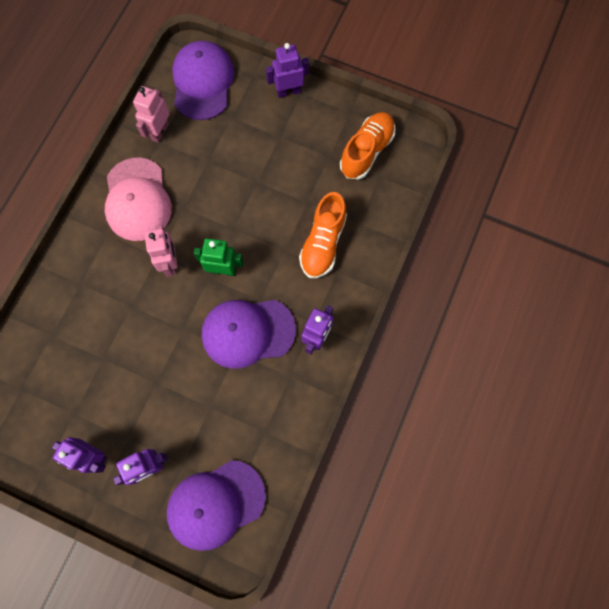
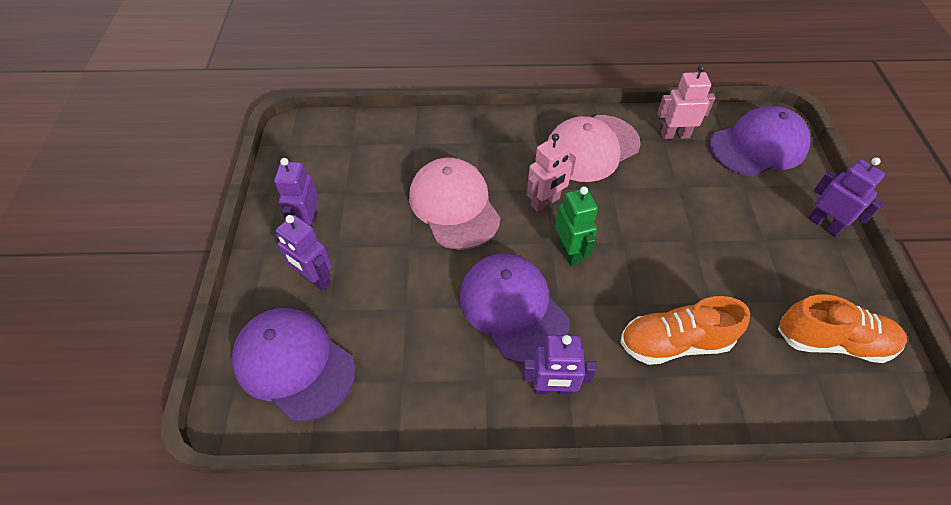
camera: 65 degrees right, 20 degrees down
none -> pink cap [409,157,501,250]

